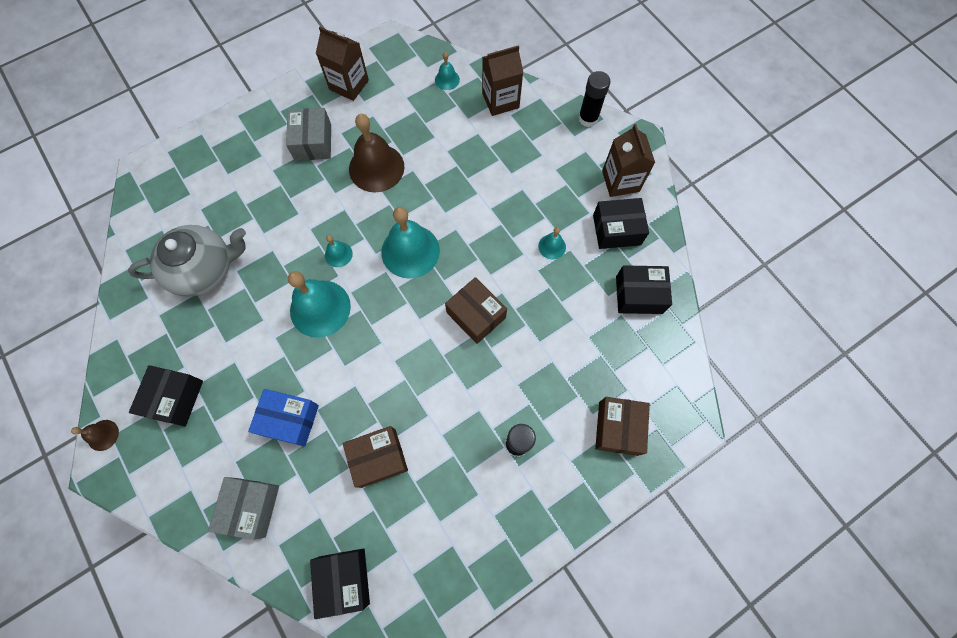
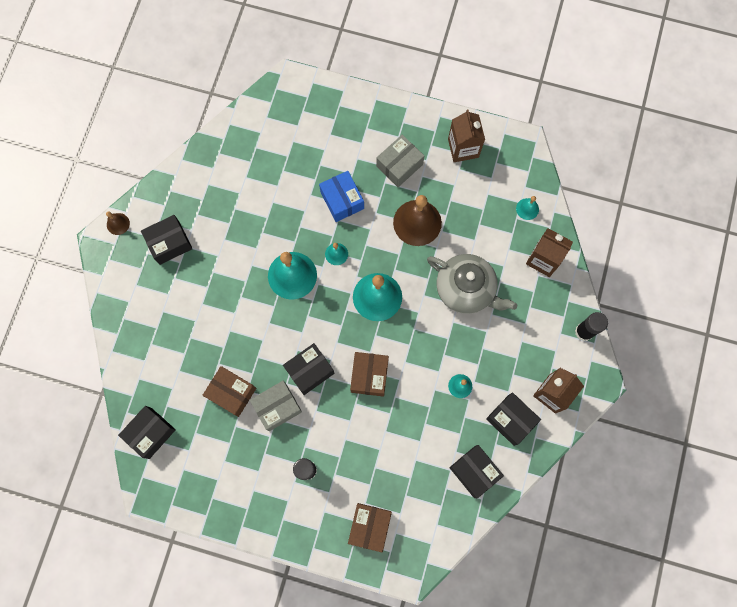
camera: 50 degrees right, 5 degrees up
grey teapot [128,225,246,297] -> grey teapot moved to [427,254,517,314]
grey box [208,477,279,540] -> grey box moved to [250,381,302,431]
blue box [248,389,319,447] -> blue box moved to [319,171,364,222]
brown box [595,397,650,456] -> brown box turned 45 degrees counterclockwise [348,503,392,552]
none -> black box [283,343,334,395]

